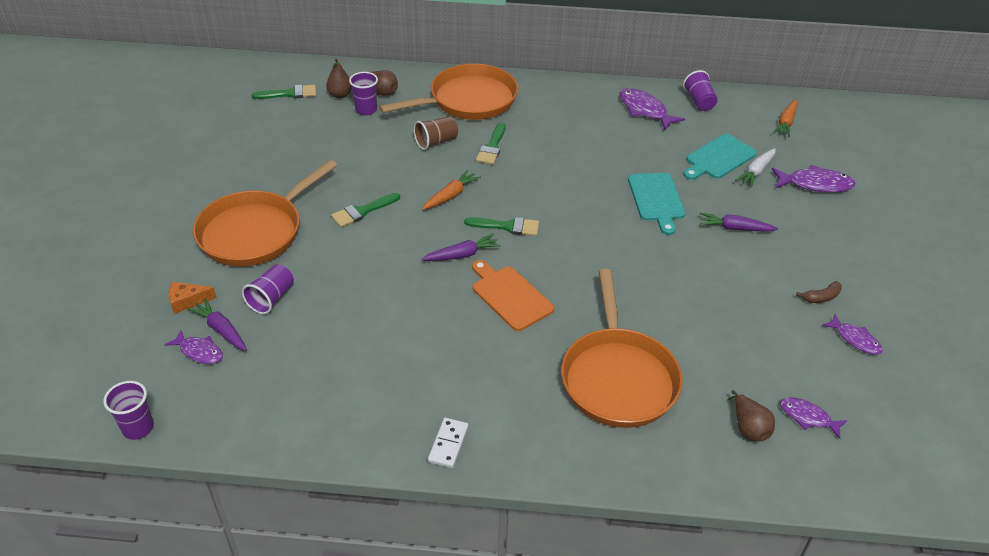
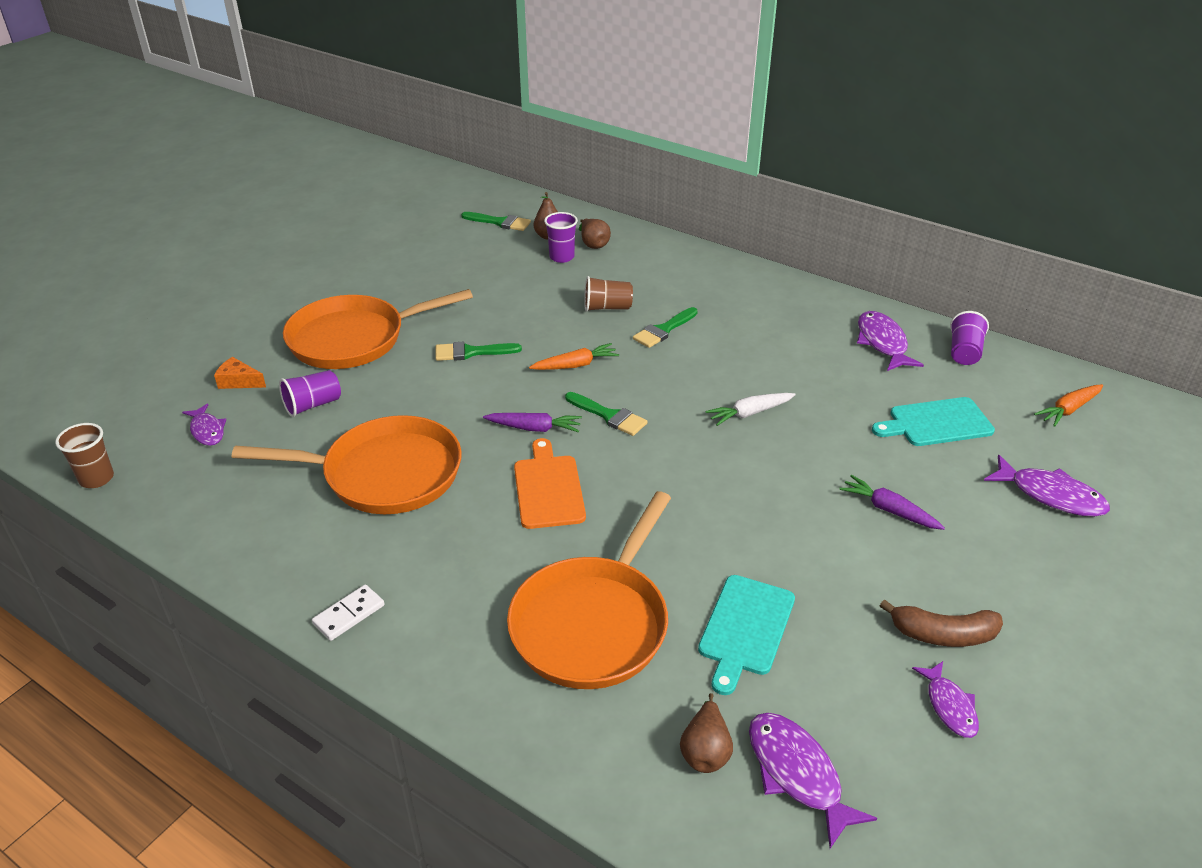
camera: 30 degrees right, 5 degrees down
purple cup [103,381,154,440] -> brown cup [55,423,114,488]
purple carrot [187,298,247,351] -> none
orange pan [379,64,518,120] -> orange pan moved to [232,415,462,514]
turquoise cutting board [628,173,685,235] -> turquoise cutting board moved to [698,575,795,695]
white carrot [735,148,776,188] -> white carrot moved to [705,393,796,426]
purple fish [780,397,848,439] -> purple fish [749,713,877,849], size x1.57
brown banana [796,281,842,303] -> brown banana [880,599,1003,647], size x1.63

